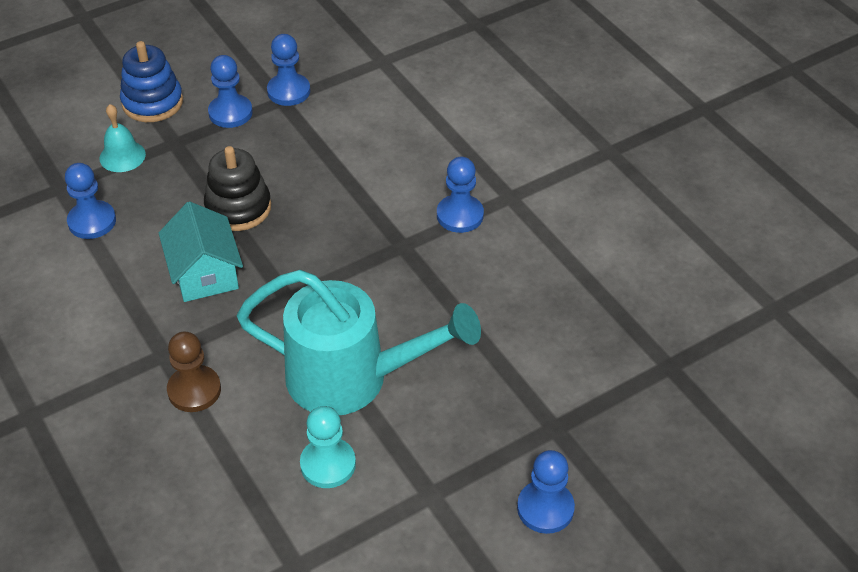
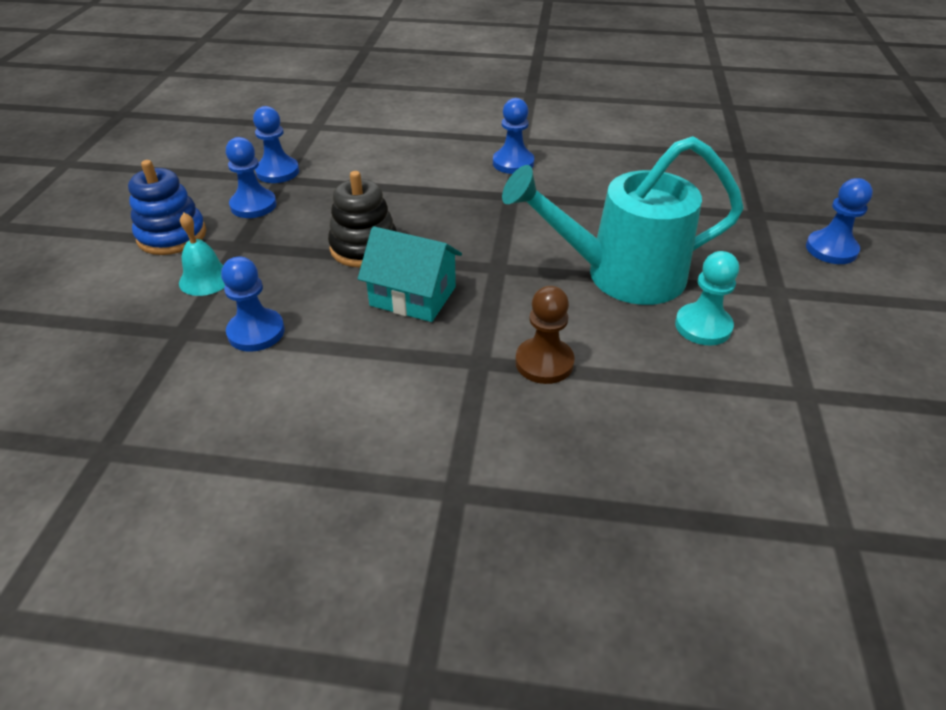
camera: 50 degrees left, 5 degrees down
turquoise watering can [236,270,481,415] -> turquoise watering can turned 150 degrees counterclockwise [502,136,744,305]

